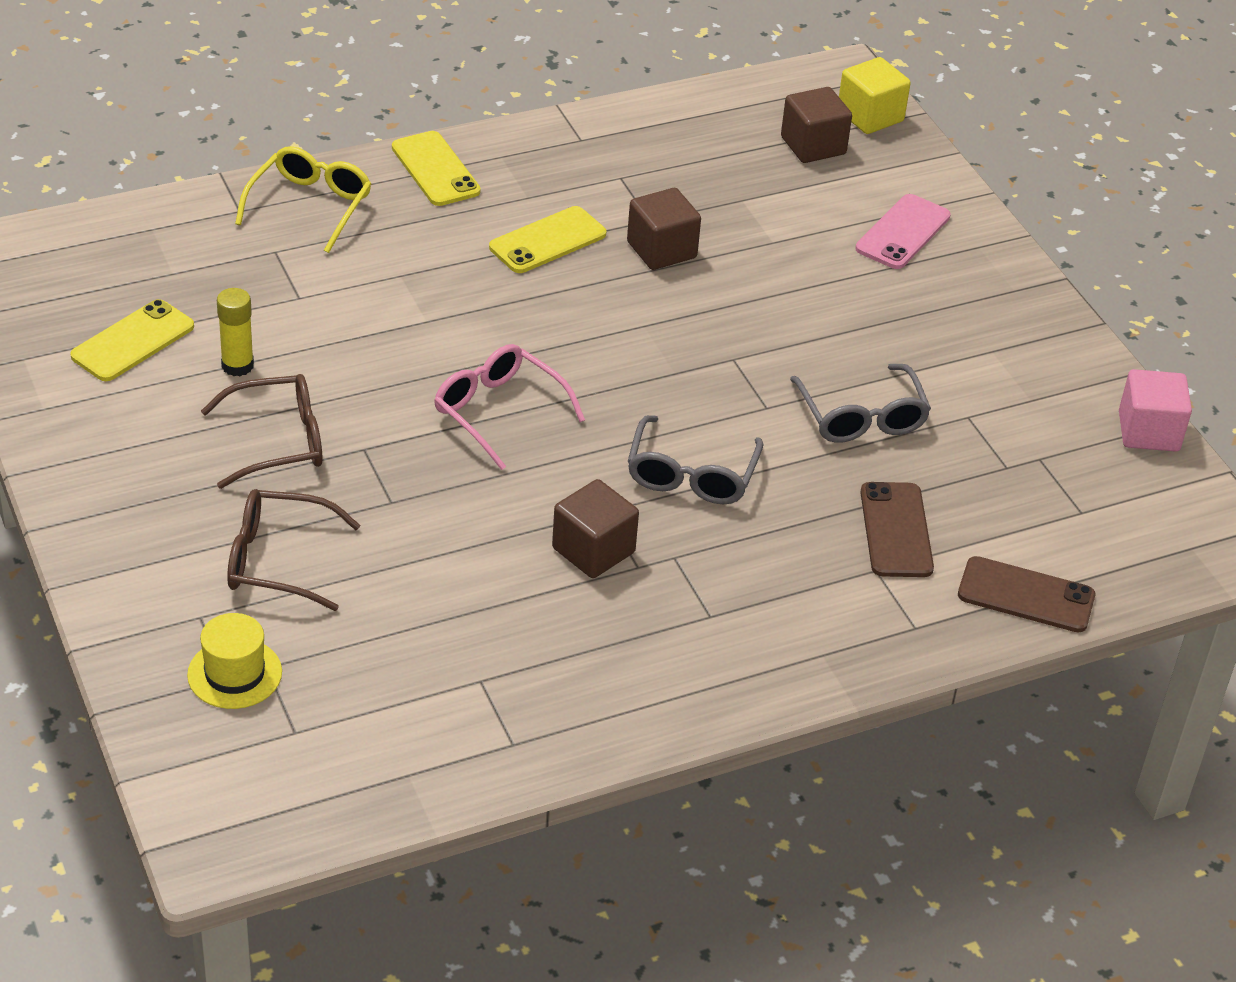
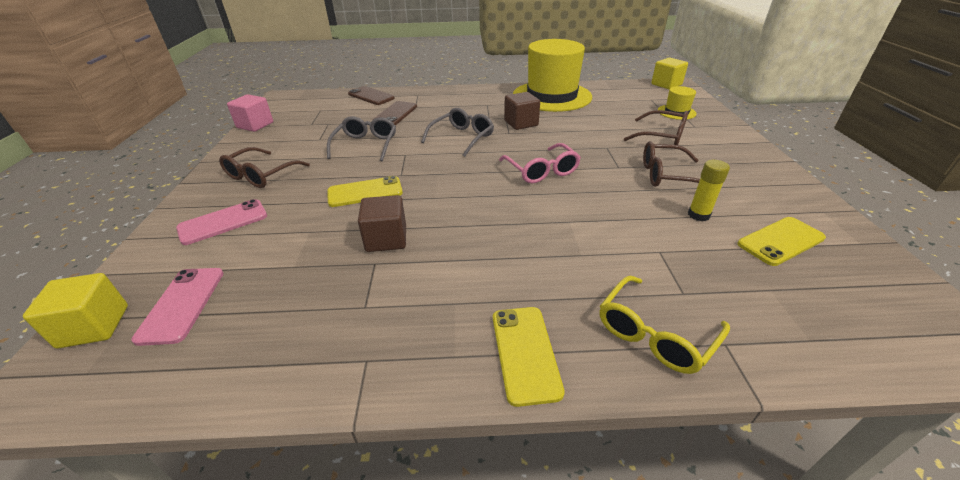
camera: 155 degrees left, 5 degrees down
yellow phone [489,206,606,273] -> yellow phone moved to [327,176,403,207]
brown cube [781,87,852,163] -> pink phone [131,268,224,346]
none -> brown glasses [219,147,310,188]
none -> yellow hat [513,39,592,112]
none -> yellow cube [651,57,688,89]

